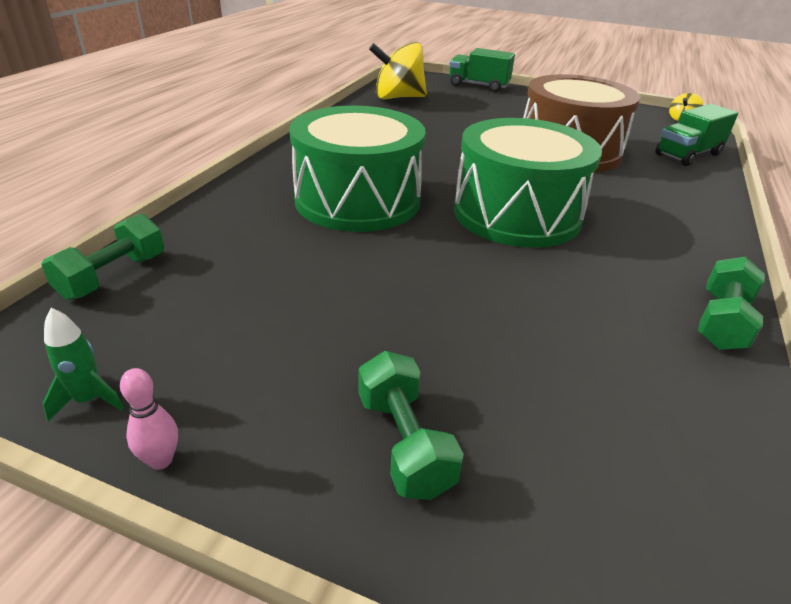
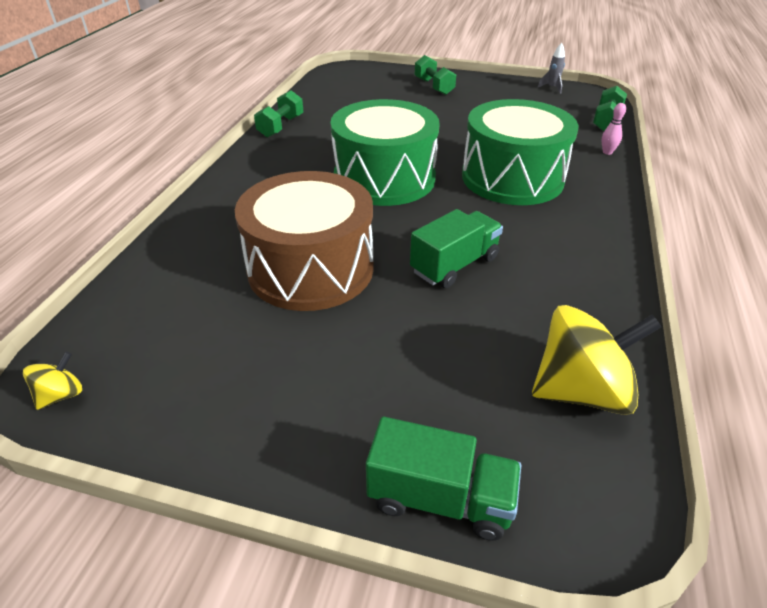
camera: 175 degrees right, 5 degrees up
green rocket [43,308,124,421] -> grey rocket [538,43,565,94]
pink bowling pin [120,368,178,470] -> pink bowling pin moved to [602,103,626,155]
green truck [655,104,738,166] -> green truck moved to [410,209,503,288]

